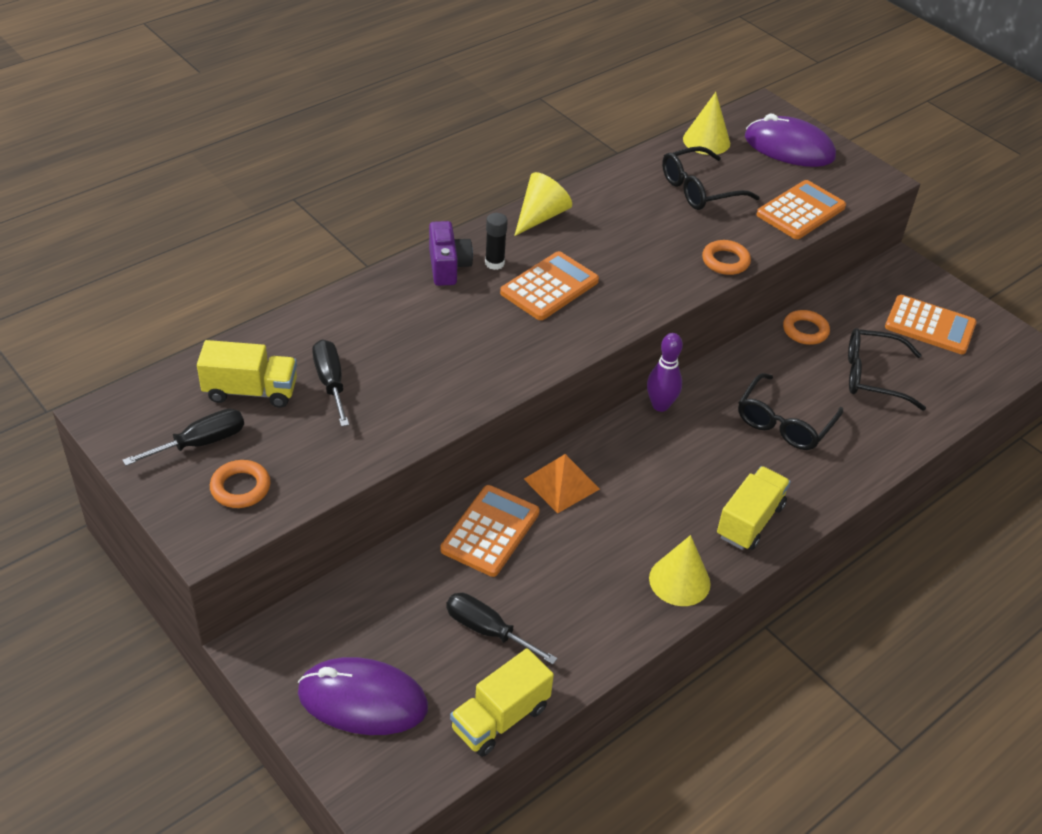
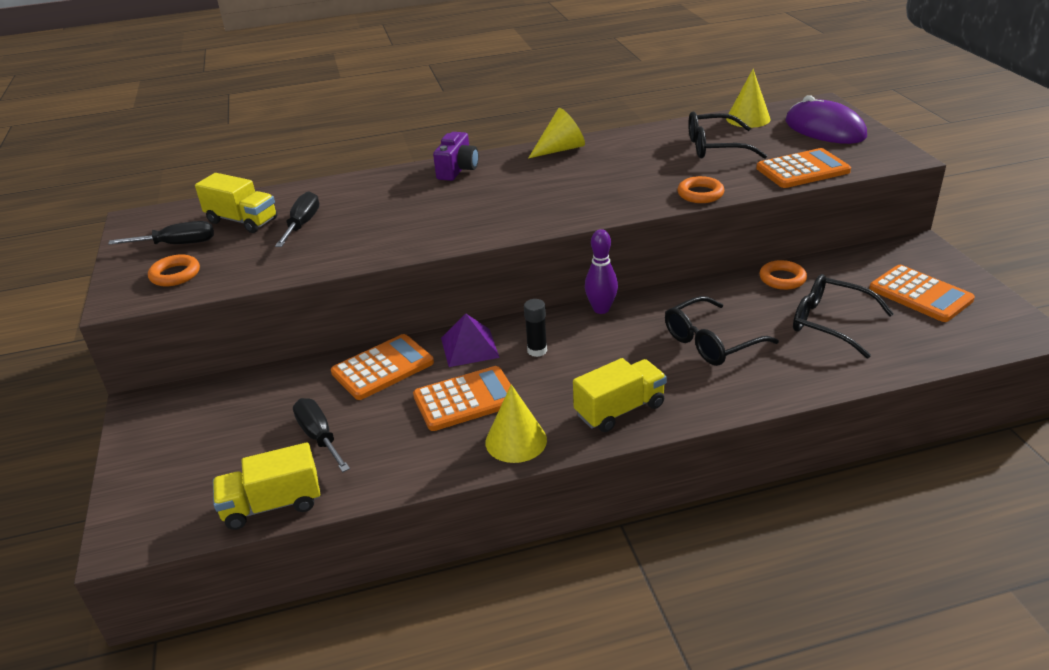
camera: 30 degrees right, 10 degrees down
purple mouse [298,657,428,735] -> none
black glue stick [485,213,508,270] -> black glue stick moved to [524,299,547,357]
orange calculator [500,251,599,320] -> orange calculator moved to [413,366,511,431]
orange pyramid [524,454,600,513] -> purple pyramid [441,313,500,367]

